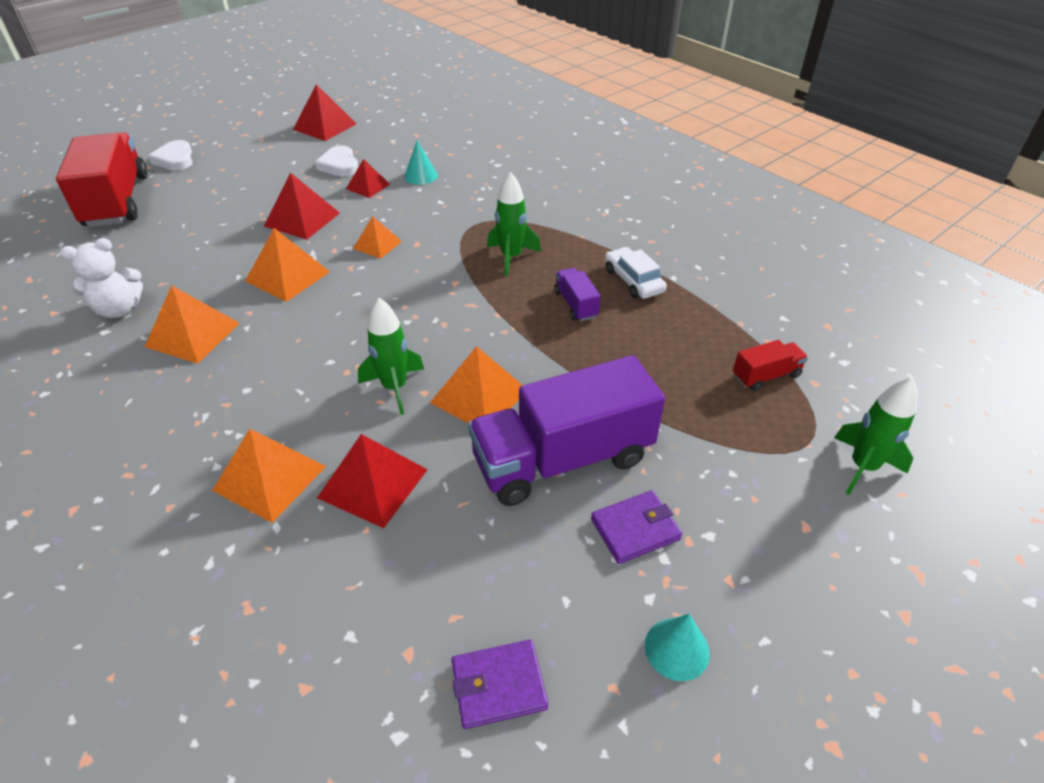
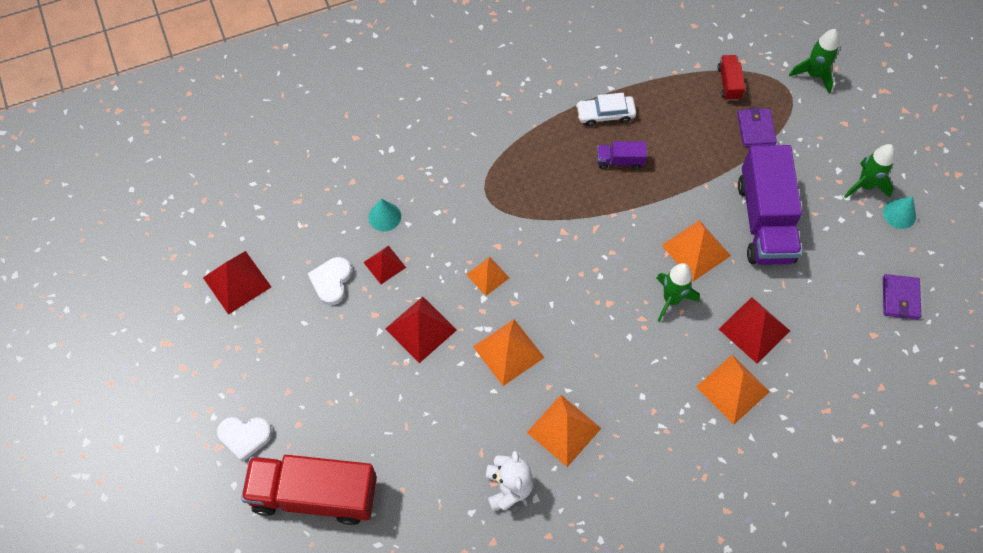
camera: 70 degrees left, 20 degrees up
white heart [315,145,358,177] -> white heart turned 105 degrees clockwise [307,257,352,305]
green rocket [487,172,541,276] -> green rocket moved to [844,144,895,199]
purple wallet [591,490,682,564] -> purple wallet moved to [737,107,777,147]

